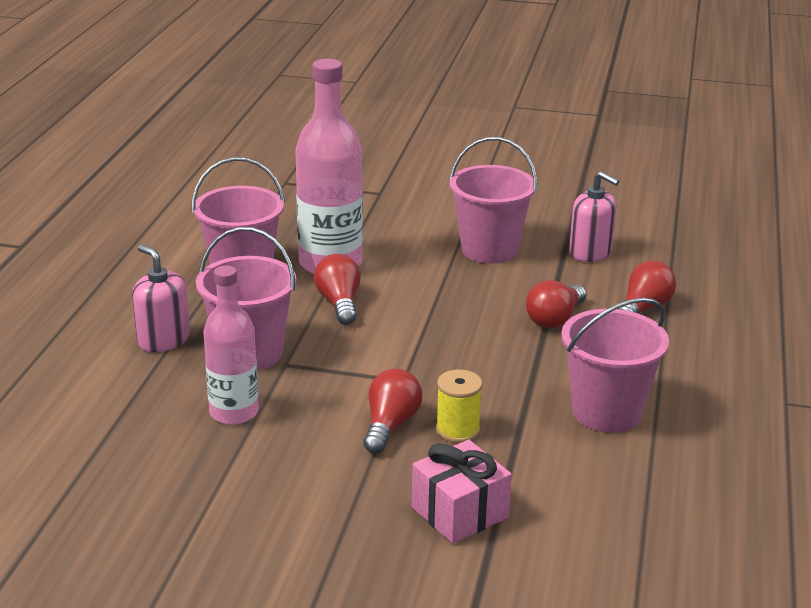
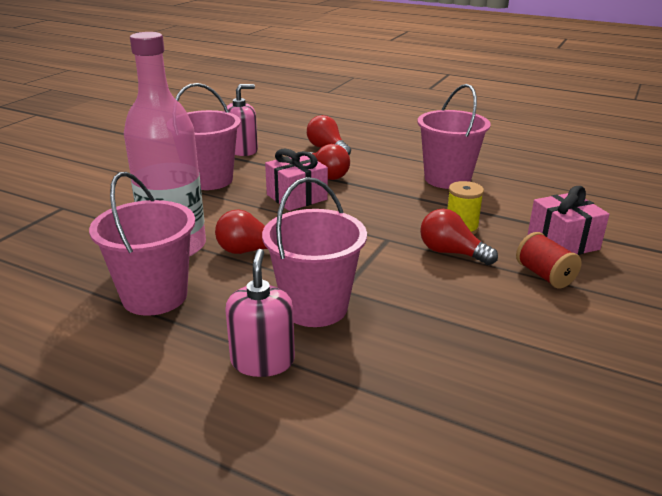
camera: 75 degrees left, 0 degrees up
pink soap dispenser [132,245,190,352] -> pink soap dispenser turned 120 degrees clockwise [226,249,295,377]
pink bottle [203,266,259,425] -> none
none -> pink gift [265,149,328,211]
none -> red spool [516,232,582,289]

